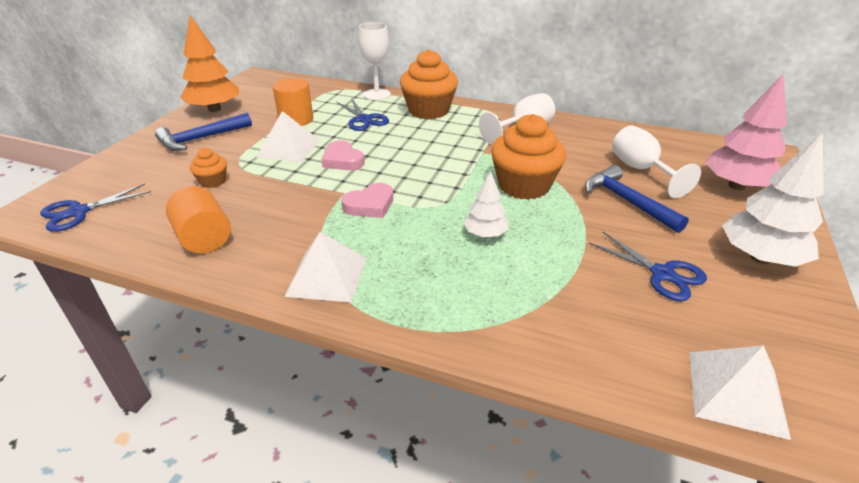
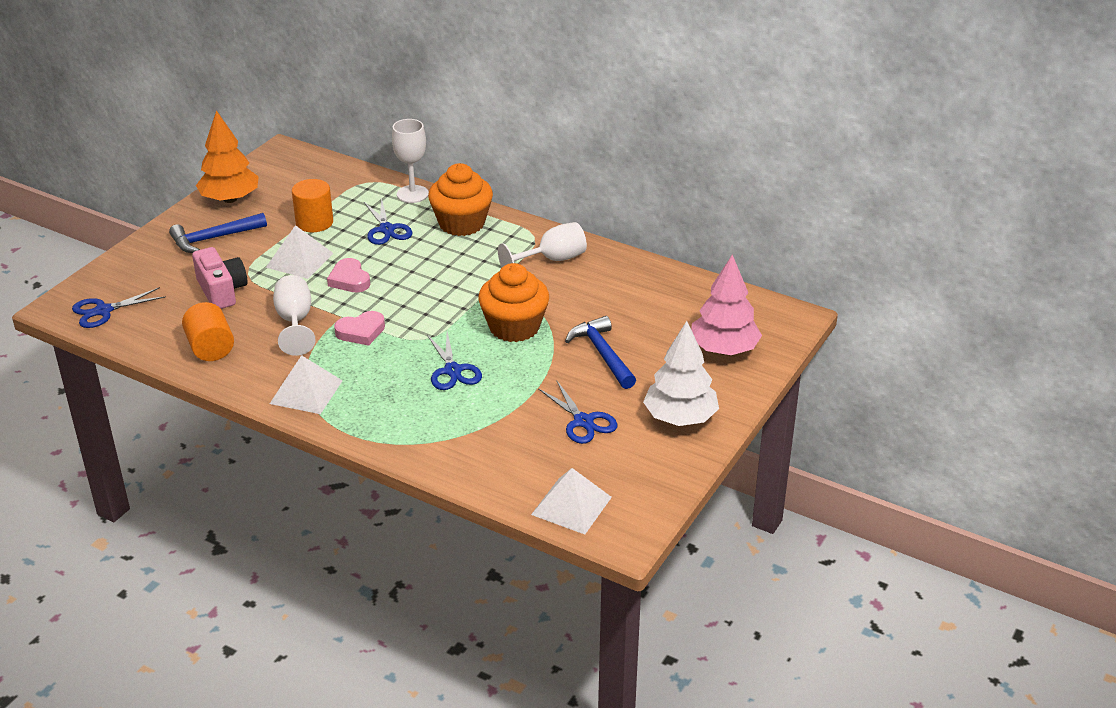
camera: 10 degrees right, 0 degrees up
orange cupcake [190,148,227,188] -> pink camera [192,247,247,309]
white tree [463,171,509,237] -> blue scissors [427,332,482,390]
white goblet [612,125,701,198] -> white goblet moved to [273,275,316,356]

